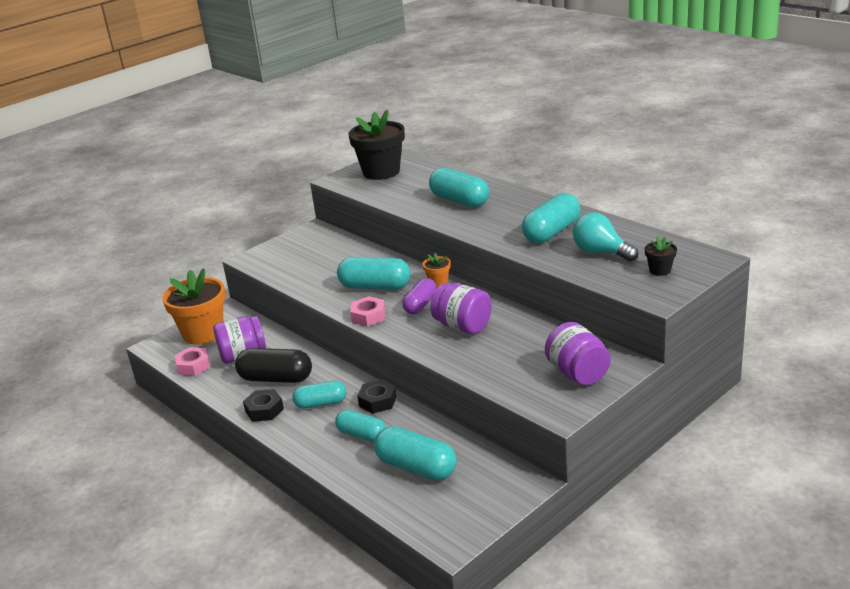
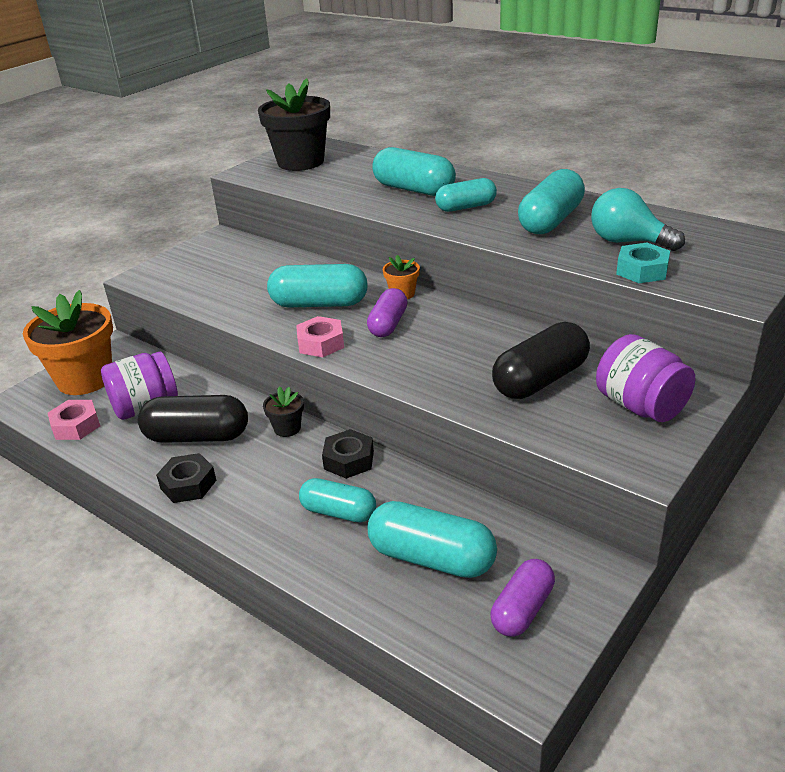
camera: 10 degrees left, 5 degrees up
turquoise capsule [293,381,346,409] -> turquoise capsule moved to [435,178,497,212]
purple jar [430,283,492,334] -> none
black flower pot [645,236,677,276] -> black flower pot moved to [263,387,304,437]
none -> purple capsule [491,559,555,637]
none -> black capsule [492,322,590,399]
none -> turquoise nut [616,243,670,283]

